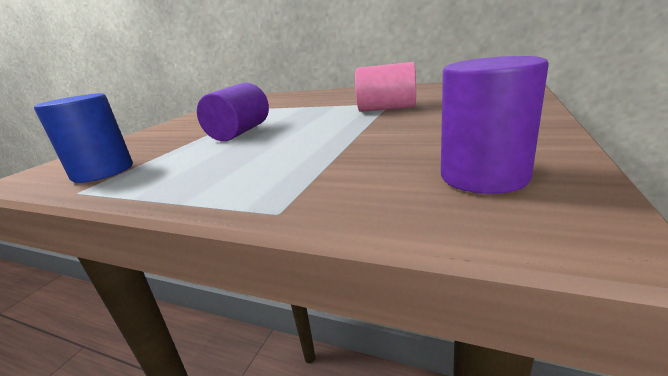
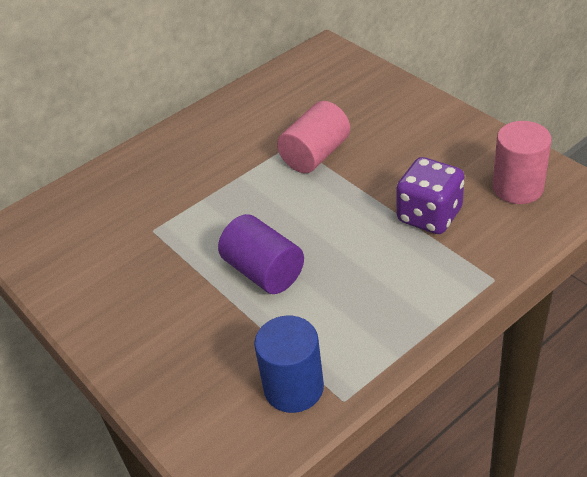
camera: 60 degrees left, 20 degrees up
purple cylinder [441,56,549,194] -> pink cylinder [492,121,552,204]
none -> purple dice [396,157,464,234]

